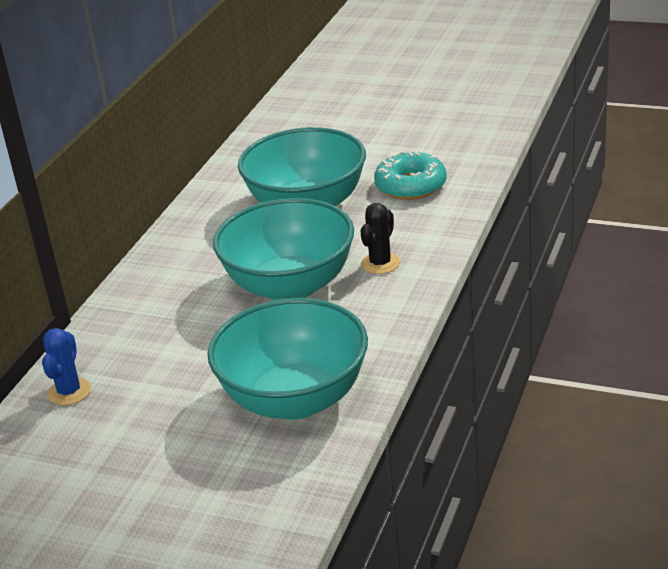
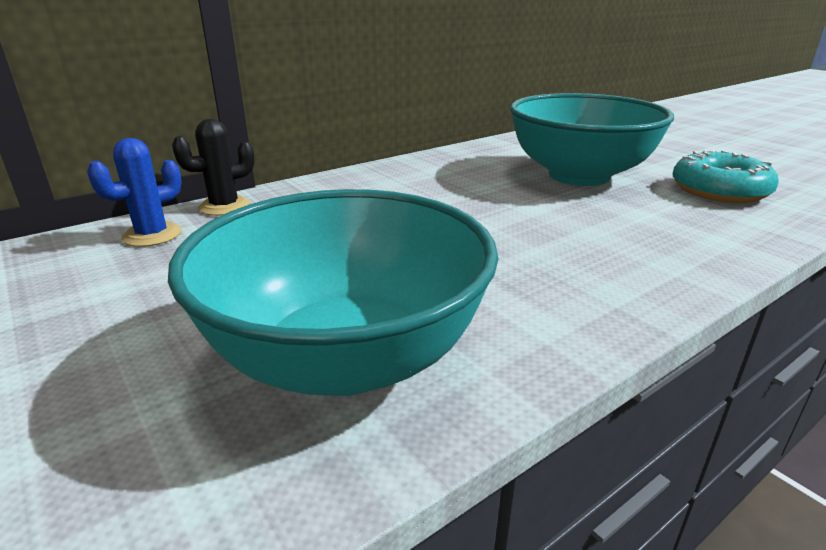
camera: 30 degrees right, 5 degrees down
turquoise bowl [213,198,354,300] -> none
black cactus [361,203,400,274] -> black cactus moved to [172,119,255,216]

